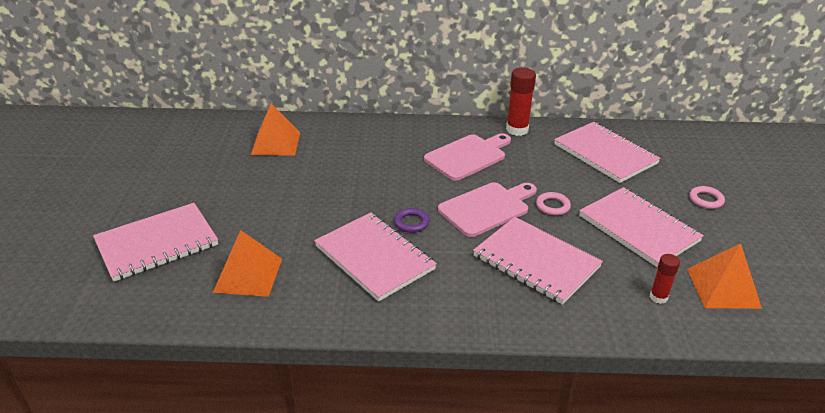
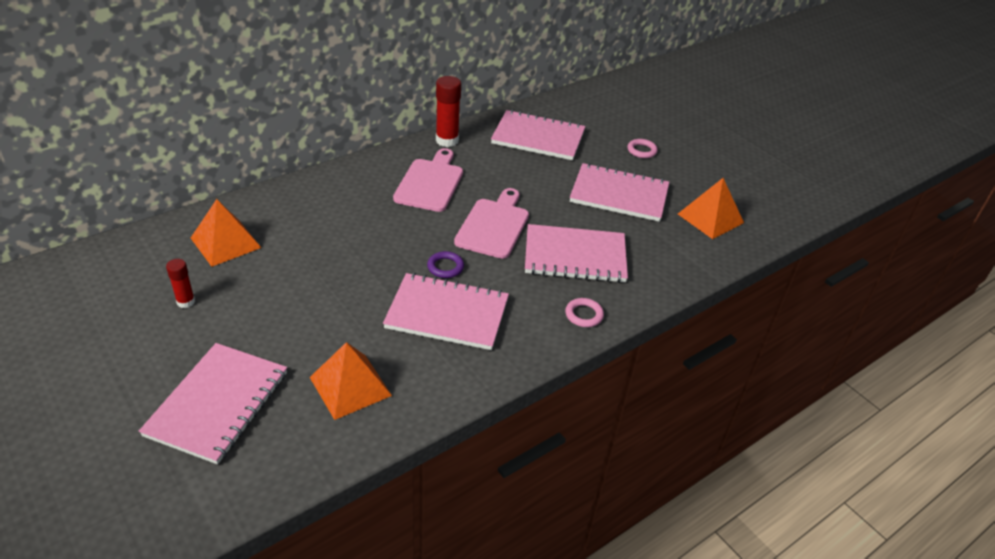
camera: 40 degrees left, 5 degrees up
pink ring [536,192,571,215] -> pink ring moved to [565,298,604,327]
red glue stick [650,254,680,304] -> red glue stick moved to [166,259,195,308]

